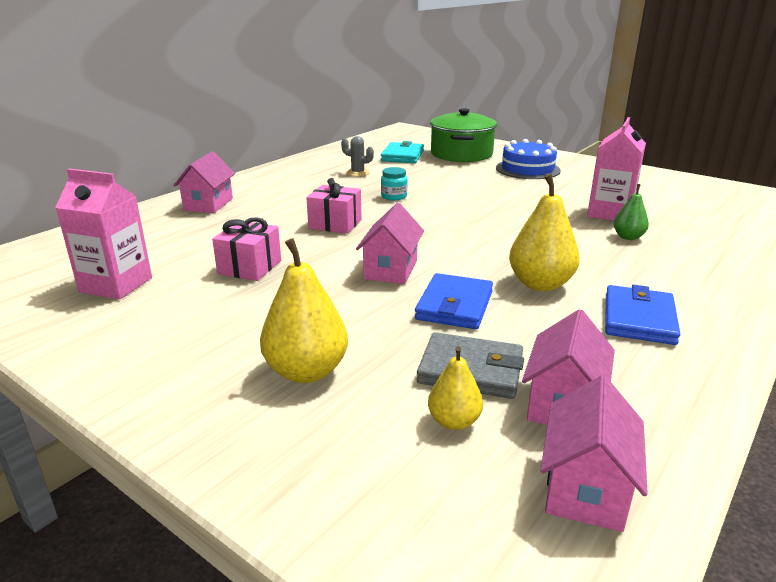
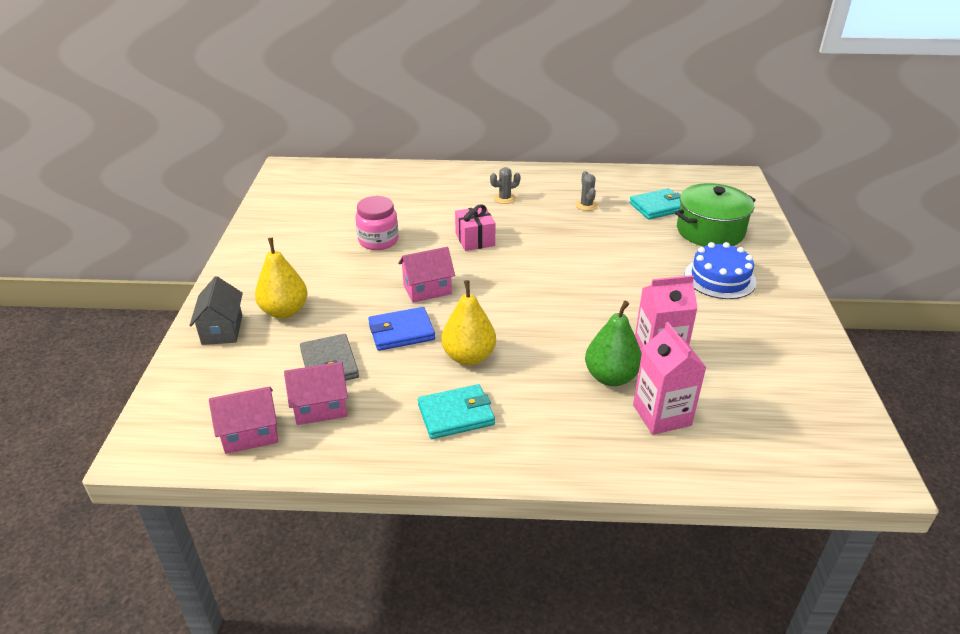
camera: 55 degrees right, 10 degrees up
pink carton [55,169,152,300] -> pink carton moved to [633,322,707,435]
pink house [173,151,235,213] -> none
pink gift [212,217,281,281] -> pink jar [356,196,398,250]
turquoise jar [381,167,408,200] -> none
yellow pear [428,346,483,430] -> none
blue wallet [605,285,680,345] -> turquoise wallet [418,384,495,439]
green pear [614,184,649,240] -> green pear [585,301,642,386], size x1.76
none -> grey house [189,276,243,345]
none -> grey cactus [490,167,521,204]

